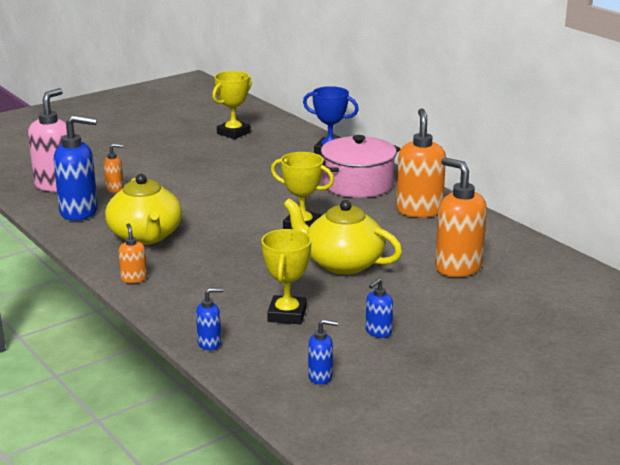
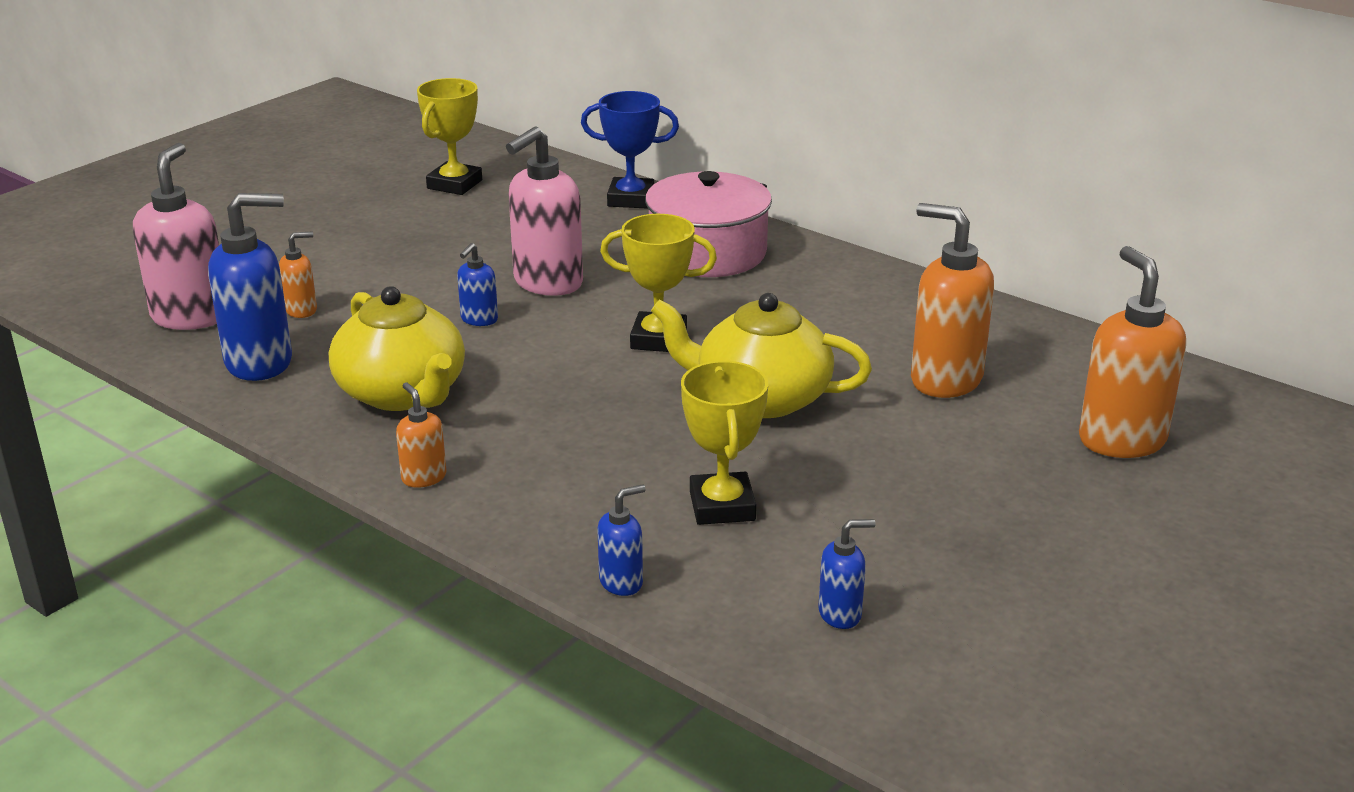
camera: 15 degrees left, 5 degrees up
blue soap dispenser [366,278,393,338] -> blue soap dispenser moved to [457,243,498,326]
orange soap dispenser [396,108,446,218] -> orange soap dispenser moved to [1079,246,1186,458]
none -> pink soap dispenser [506,126,583,296]

